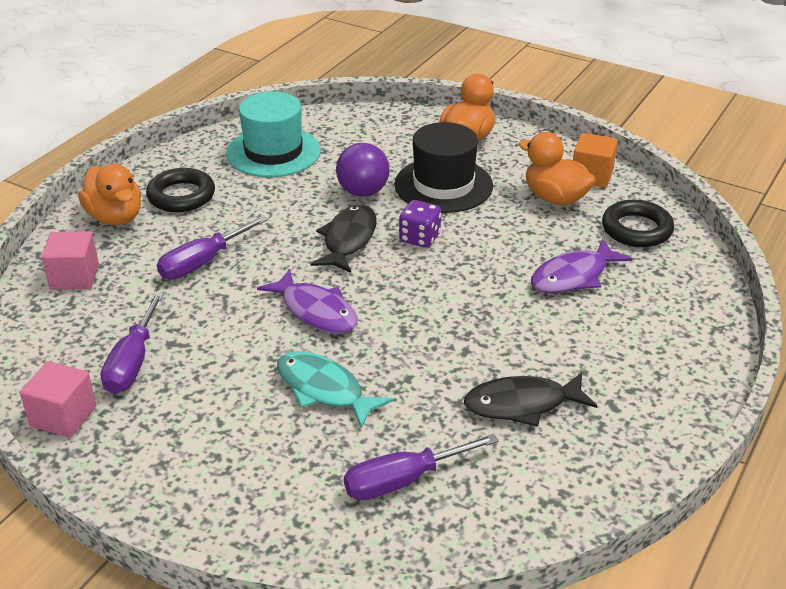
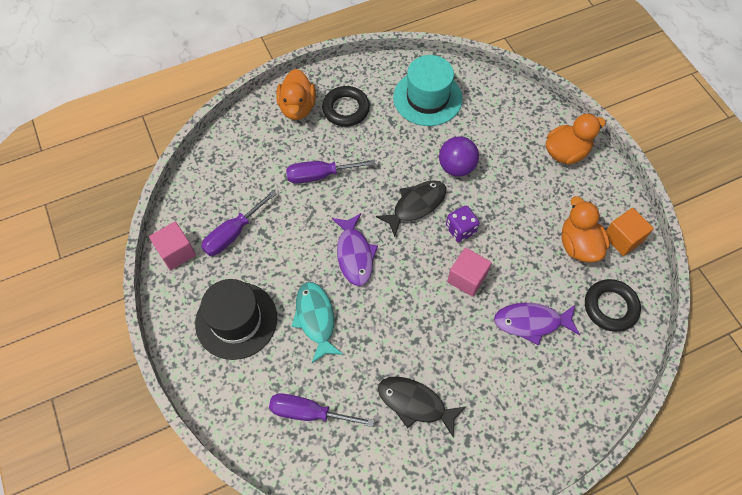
camera: 35 degrees right, 25 degrees up
pink cube [42,231,99,290] -> pink cube moved to [447,248,491,297]
black hat [395,122,493,213] -> black hat moved to [195,279,277,360]

